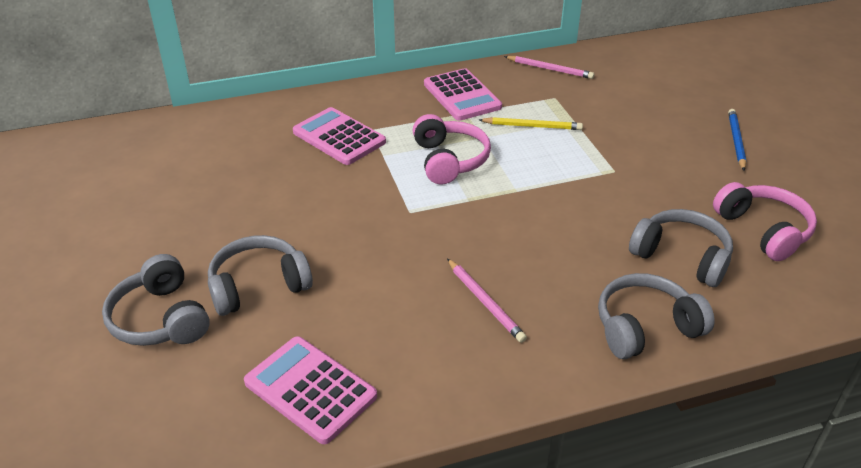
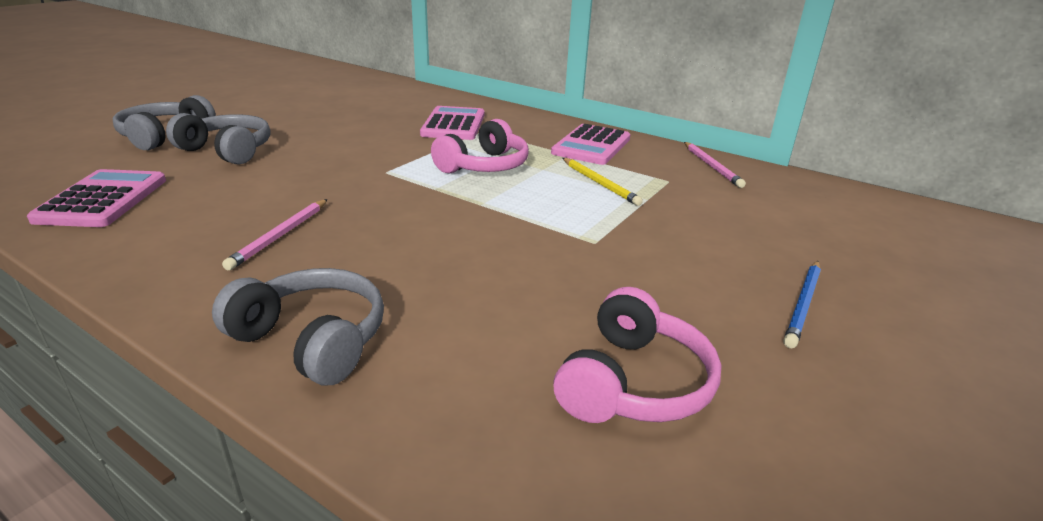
camera: 50 degrees right, 10 degrees down
grey headphones [629,209,733,287] -> none
blue pencil [728,109,746,171] -> blue pencil turned 150 degrees clockwise [784,261,821,348]

